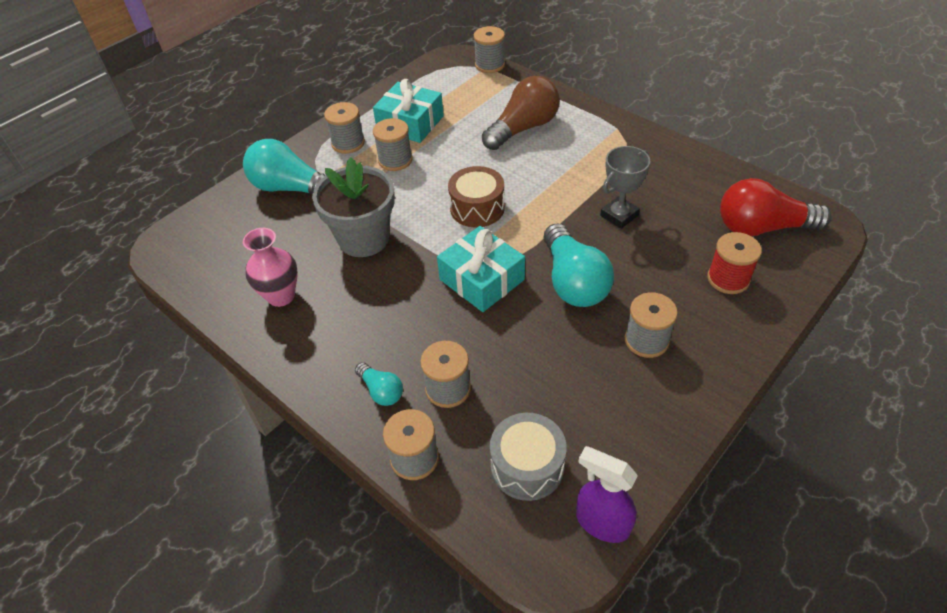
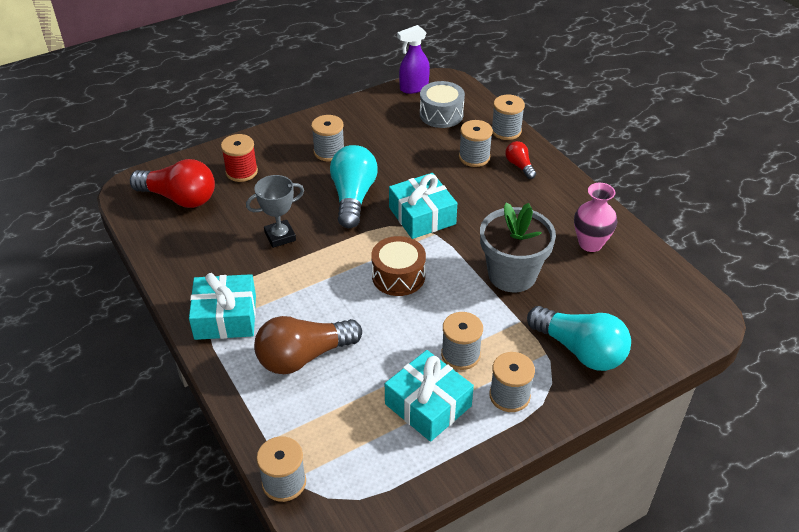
camera: 165 degrees left, 5 degrees down
turquoise light bulb [355,362,403,406] -> red light bulb [505,141,536,179]
purple spray bottle [576,446,638,543] -> purple spray bottle turned 105 degrees clockwise [397,25,430,94]
none -> turquoise gift [189,273,256,340]

